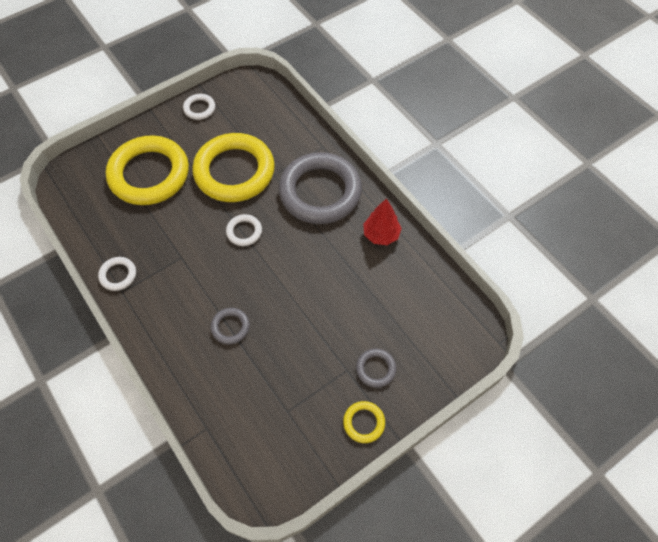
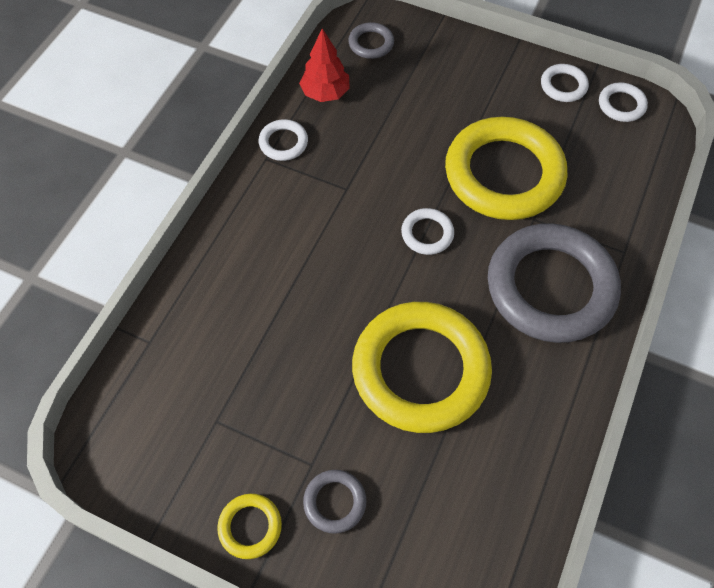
camera: 60 degrees right, 0 degrees up
yellow ring [106,135,189,205] -> yellow ring moved to [352,302,492,433]
grey ring [210,308,250,344] -> grey ring moved to [348,22,394,59]
red tree [363,198,402,245] -> red tree moved to [299,28,350,102]
none -> white ring [599,82,648,122]

